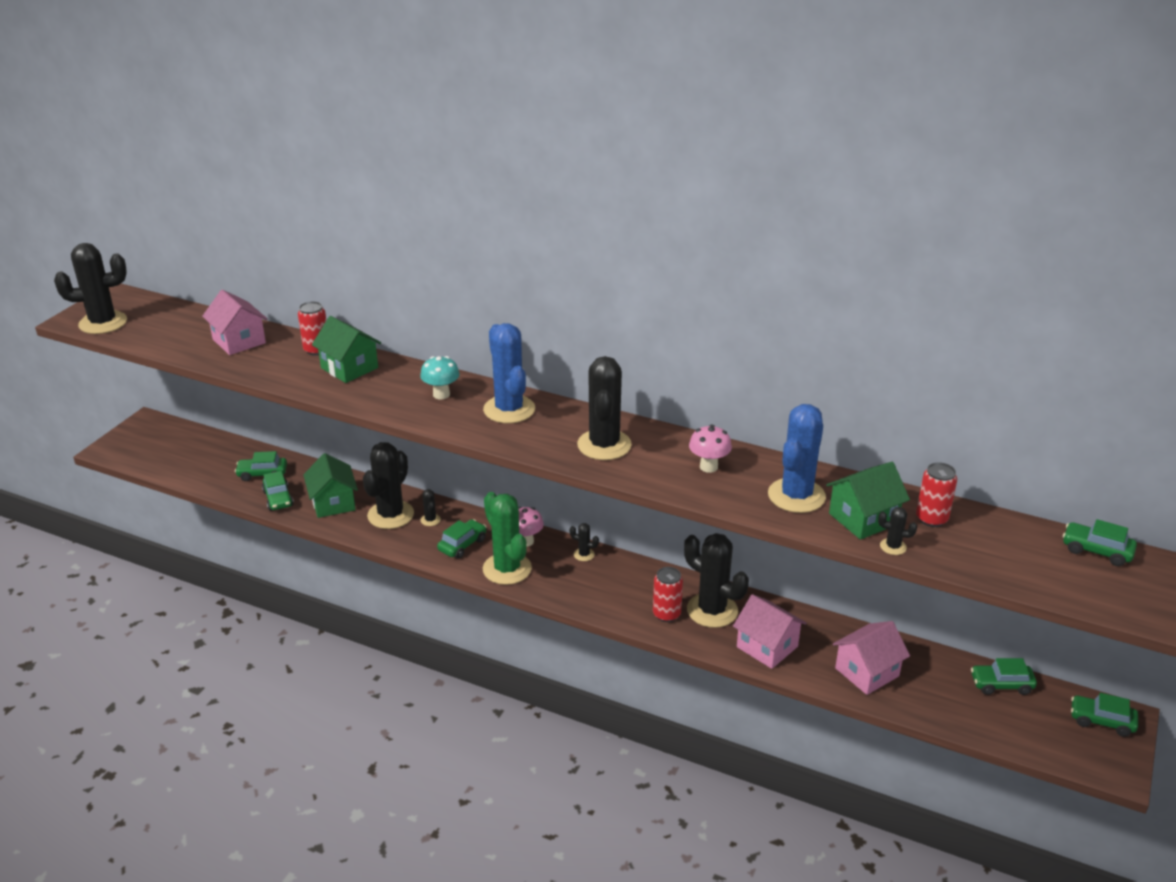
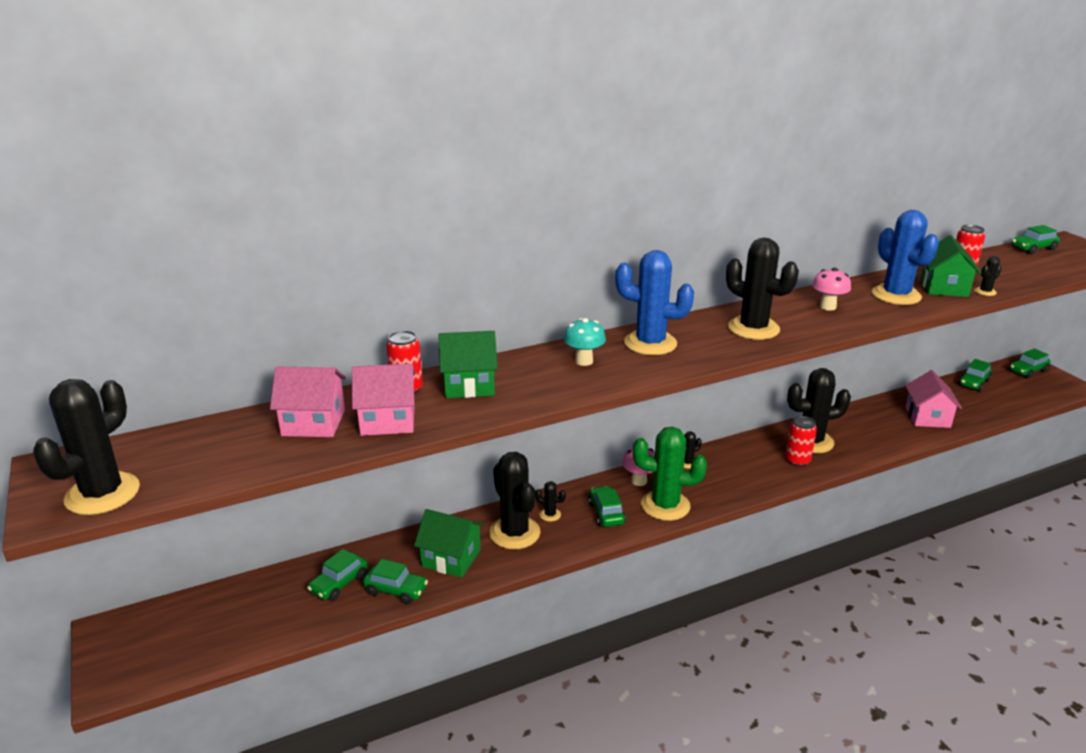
camera: 50 degrees left, 5 degrees down
pink house [733,594,807,669] -> pink house moved to [352,363,416,436]

